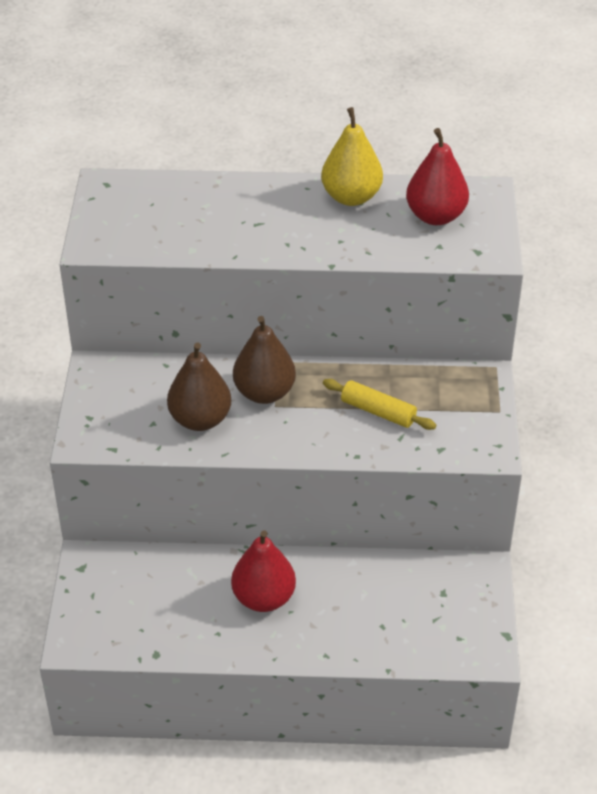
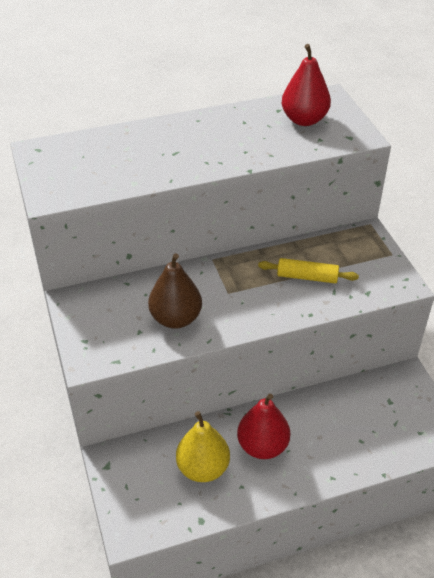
camera: 20 degrees left, 0 degrees up
brown pear [233,316,296,404] -> none
yellow pear [321,107,383,206] -> yellow pear moved to [176,411,230,482]

